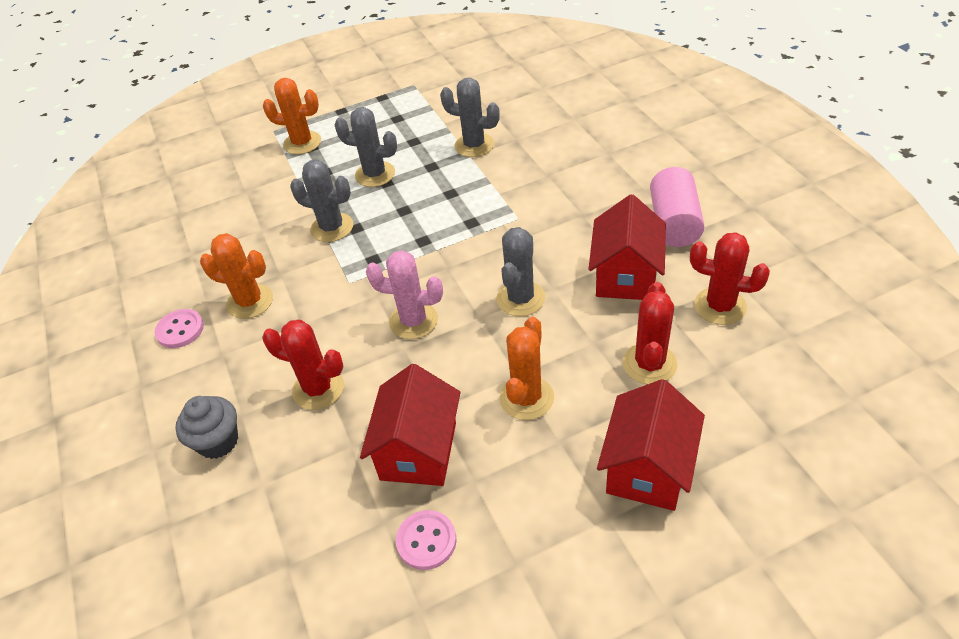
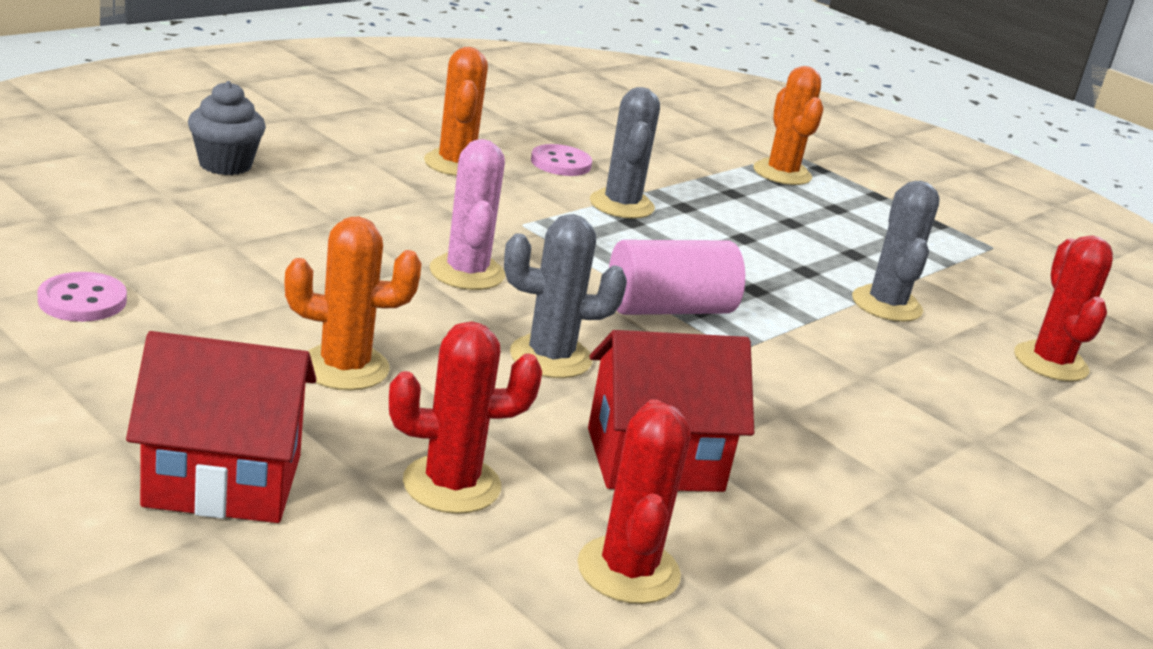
camera: 60 degrees right, 20 degrees down
pink button [155,309,204,348] -> pink button moved to [531,144,592,176]
red cactus [262,319,344,410] -> red cactus moved to [1014,236,1113,382]
grey cactus [335,107,397,187] -> none
red house [360,364,460,486] -> none
pink cylinder [650,167,705,247] -> pink cylinder moved to [609,240,745,315]

